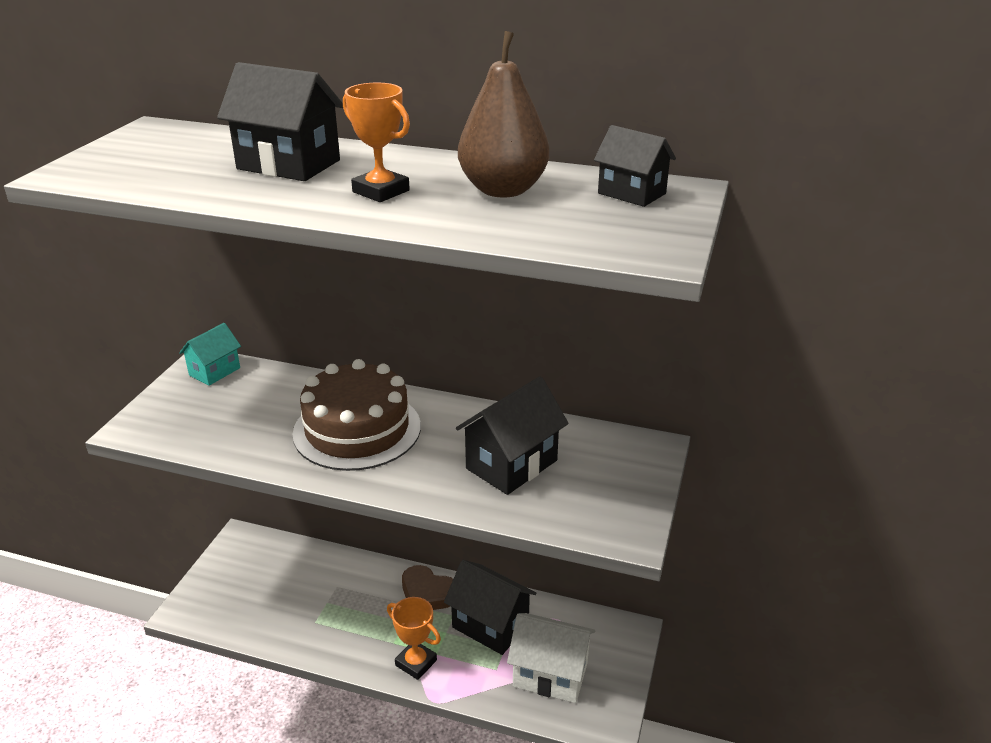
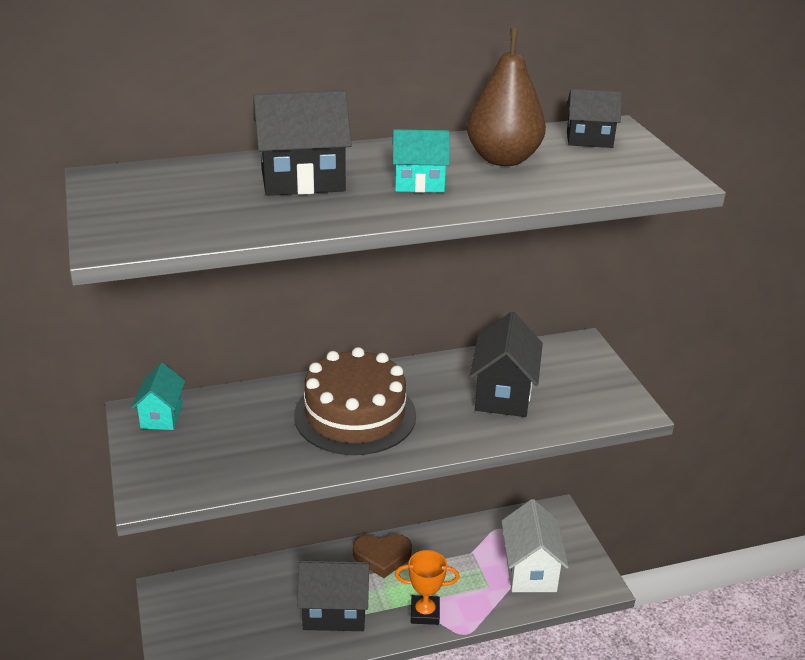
camera: 35 degrees left, 0 degrees up
orange trophy [343,83,410,202] -> turquoise house [392,129,450,193]
black house [444,560,537,655] -> black house moved to [297,560,370,631]
white house [507,613,595,703] -> white house turned 75 degrees counterclockwise [502,499,568,592]

